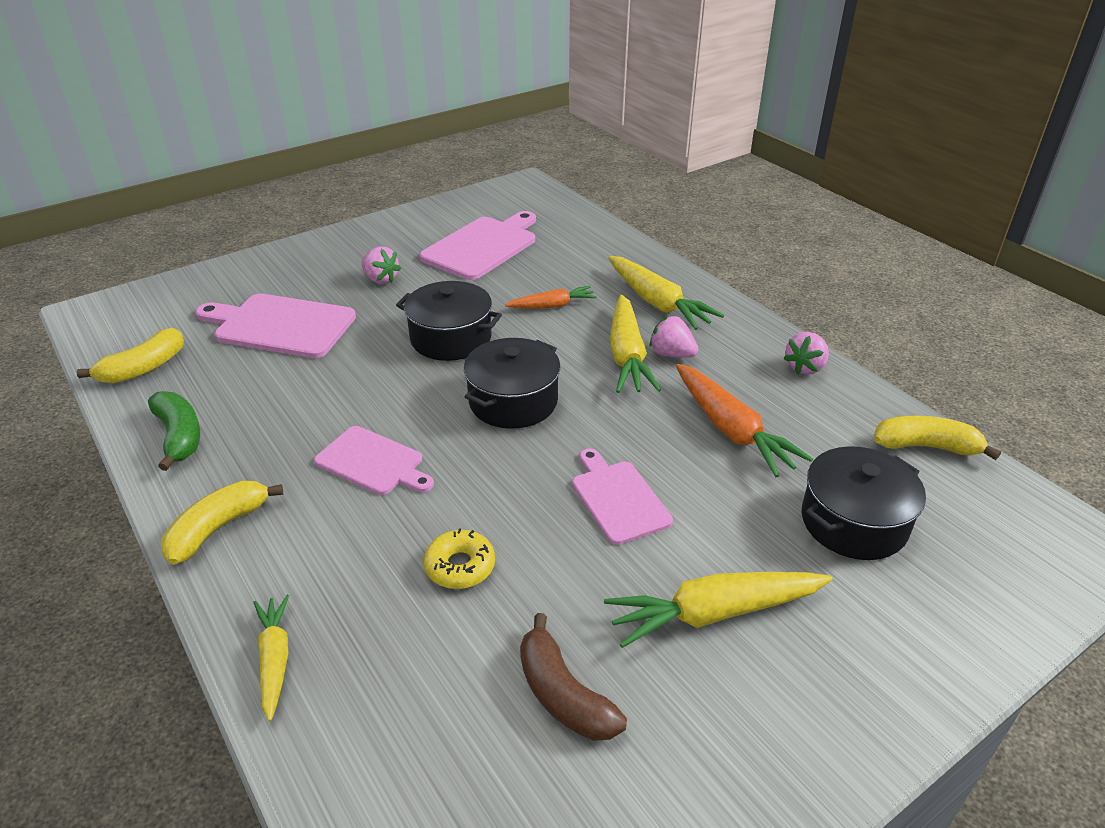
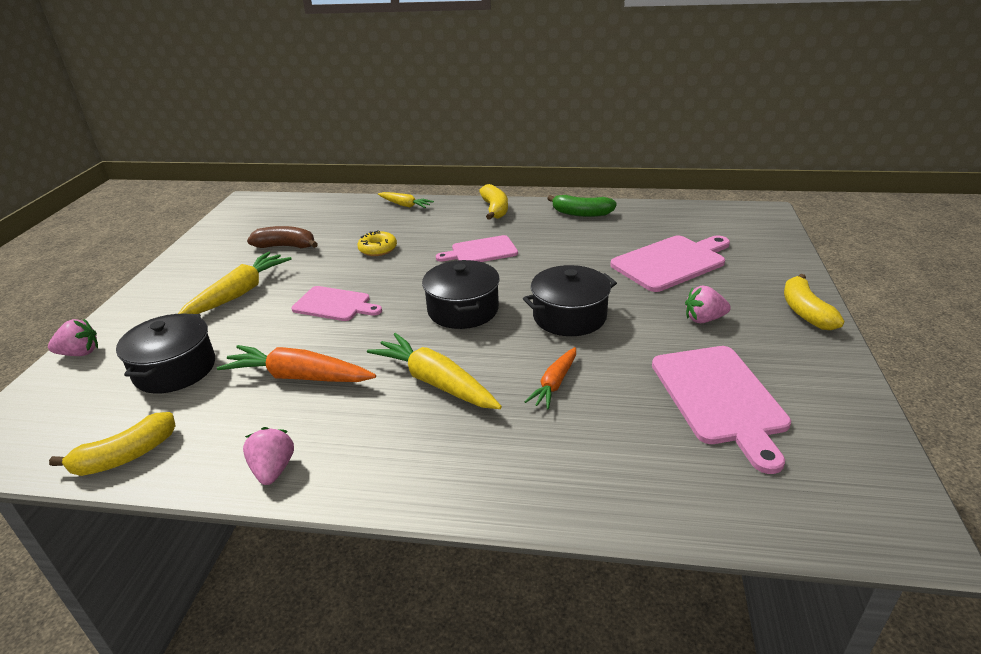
camera: 135 degrees right, 5 degrees down
yellow banana [77,328,184,384] -> yellow banana moved to [784,274,844,330]
yellow carrot [608,256,724,330] -> none
pink strawberry [650,316,699,358] -> pink strawberry moved to [48,319,98,356]

